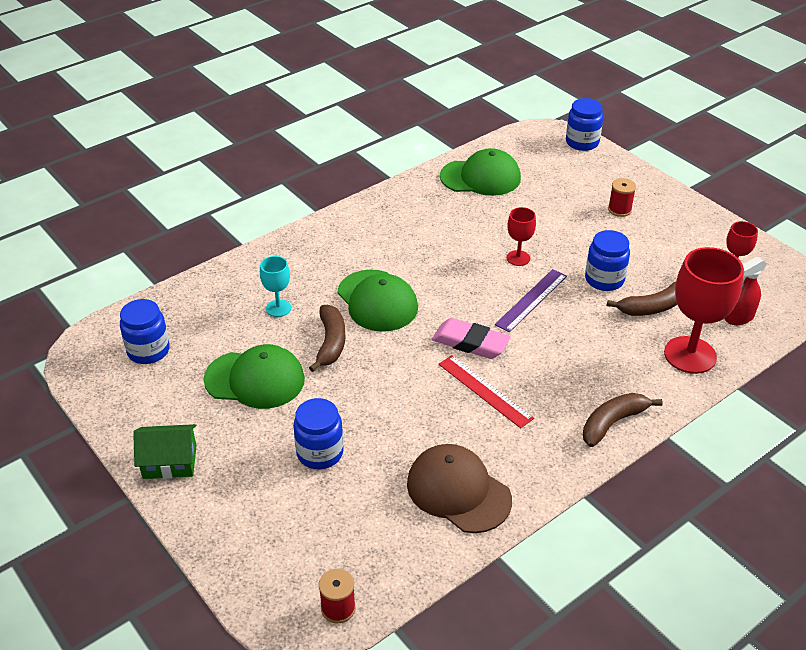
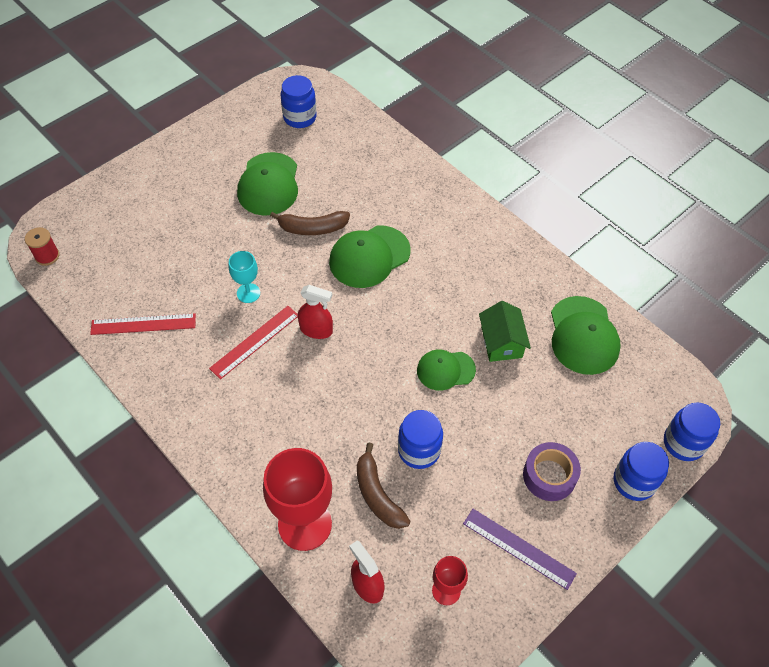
camera: 85 degrees right, 15 degrees up
green house [133,424,197,479] -> green house moved to [479,301,531,362]
turquoise goblet [260,256,291,317] -> turquoise goblet moved to [229,251,260,303]
blue jar [293,398,344,469] -> blue jar moved to [614,442,669,501]
brown cap [407,444,512,533] -> red ruler [90,314,196,335]
pink eraser [432,318,511,359] -> red spray bottle [298,285,333,339]
purple ruler [495,269,567,332] -> purple ruler moved to [463,509,577,590]
red goblet [507,207,536,266] -> green cap [417,349,476,390]
brown banana [583,393,663,447] -> none
red spool [608,178,636,217] -> purple tape [523,442,581,501]

